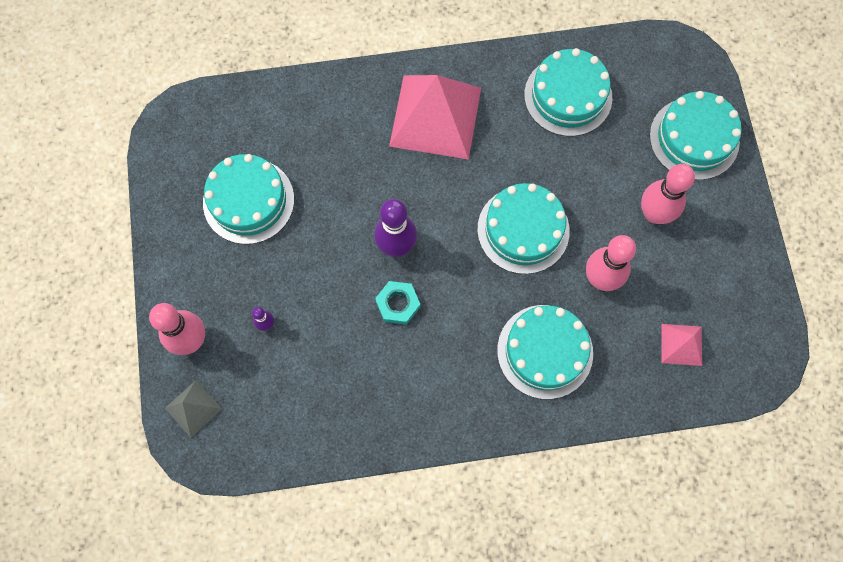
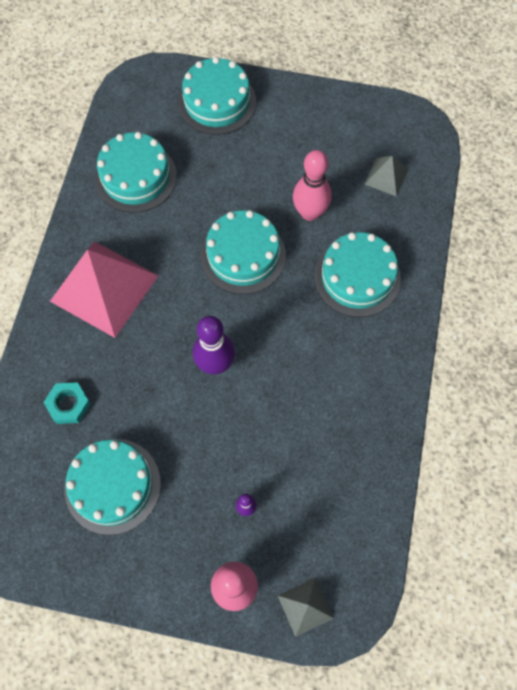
camera: 70 degrees left, 5 degrees down
turquoise nut [375,281,420,325] -> turquoise nut moved to [43,382,91,424]
pink bowling pin [641,164,695,224] -> none
pink pyramid [661,324,702,366] -> grey pyramid [364,156,408,197]

